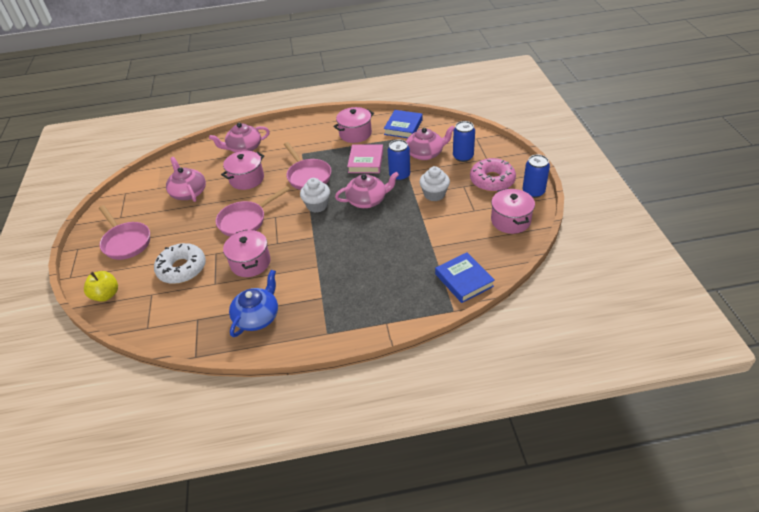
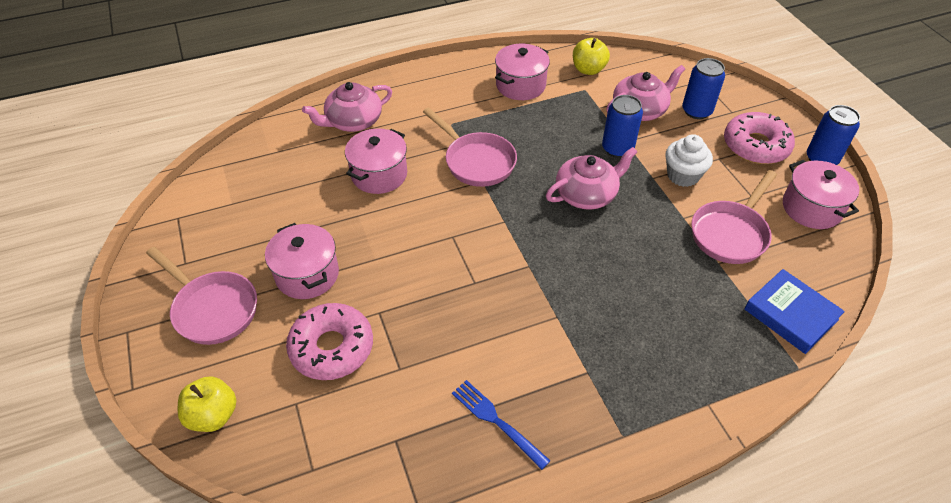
camera: 15 degrees left, 5 degrees up
white donut [154,243,206,284] -> pink donut [286,303,373,380]
pink teapot [166,157,206,202] -> none
pink pan [216,186,290,237] -> pink pan moved to [691,170,777,264]
pink pot [223,230,271,277] -> pink pot moved to [265,223,339,299]
blue teapot [229,270,278,337] -> blue fork [452,380,551,470]
white cupcake [300,178,330,213] -> none
pink book [347,144,383,173] -> none
blue book [384,110,423,138] -> yellow apple [573,38,610,75]

